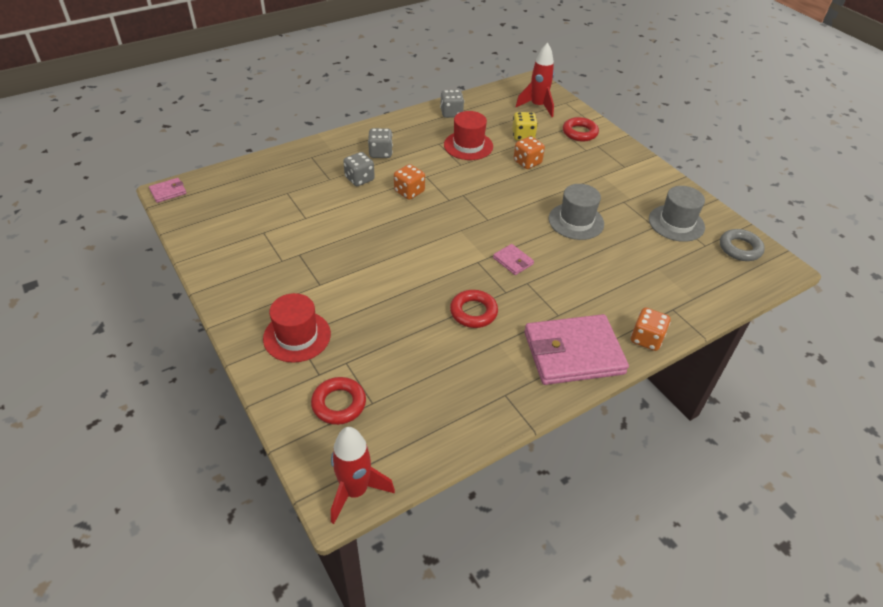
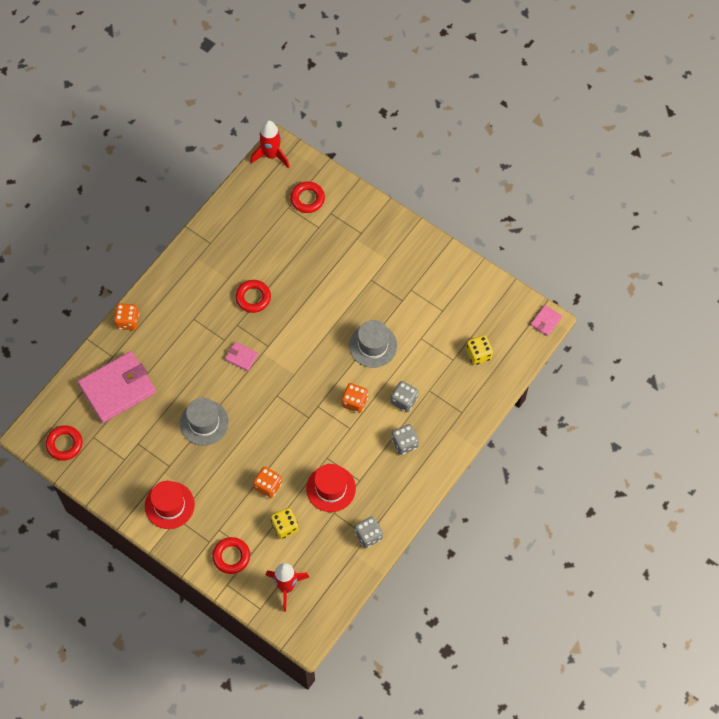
camera: 160 degrees right, 20 degrees up
red hat [263,293,331,363] -> red hat moved to [145,481,195,529]
pink wallet [524,314,629,385] -> pink wallet moved to [78,351,156,423]
grey hat [649,186,705,242] -> grey hat moved to [349,320,397,368]
grey ring [720,229,765,261] -> red ring [46,425,83,461]
none -> yellow dice [466,335,493,365]

